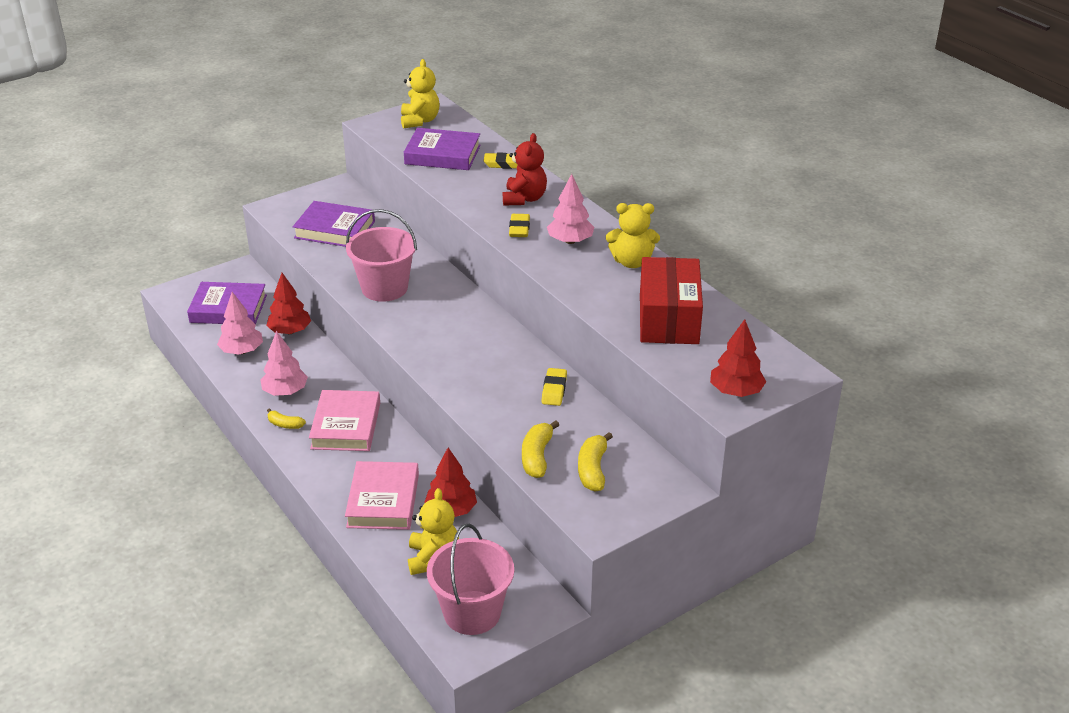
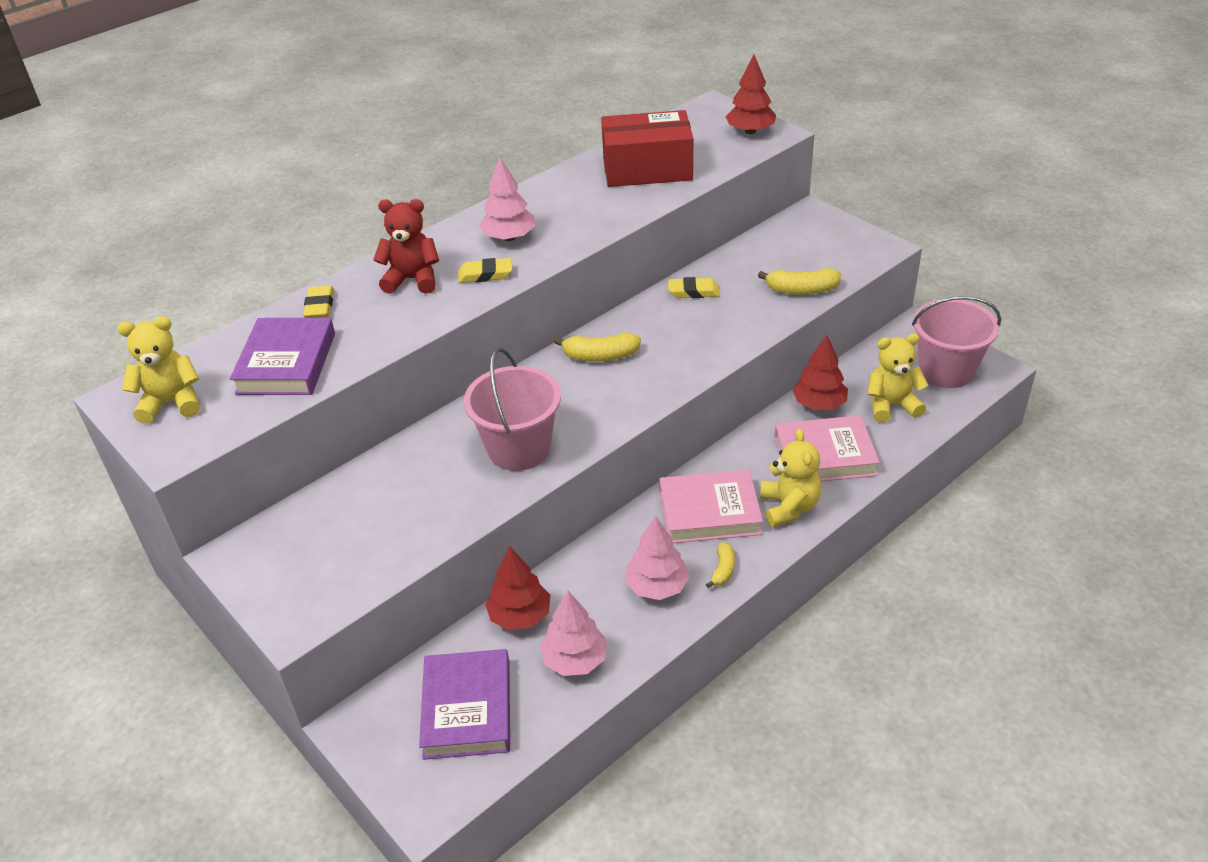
camera: 95 degrees left, 5 degrees up
purple book [293,201,375,247] -> none
yellow banana [578,432,613,492] -> yellow banana moved to [554,332,641,361]
yellow teddy bear [606,203,660,268] -> yellow teddy bear moved to [760,429,821,527]

